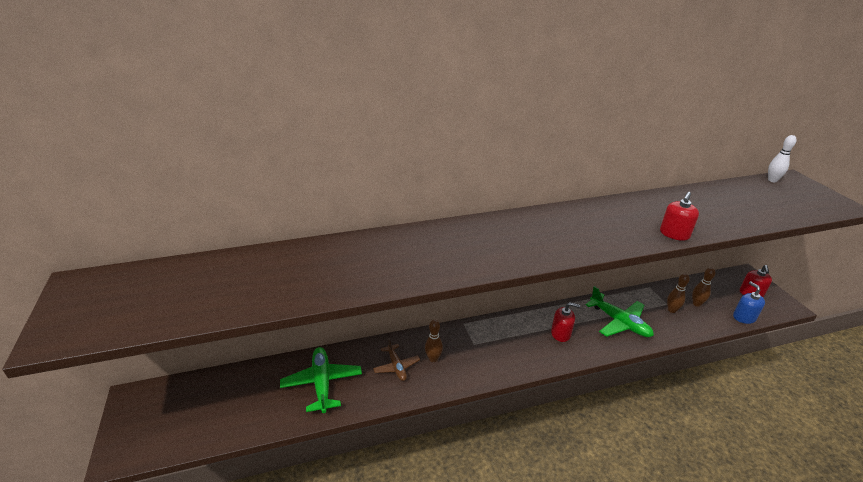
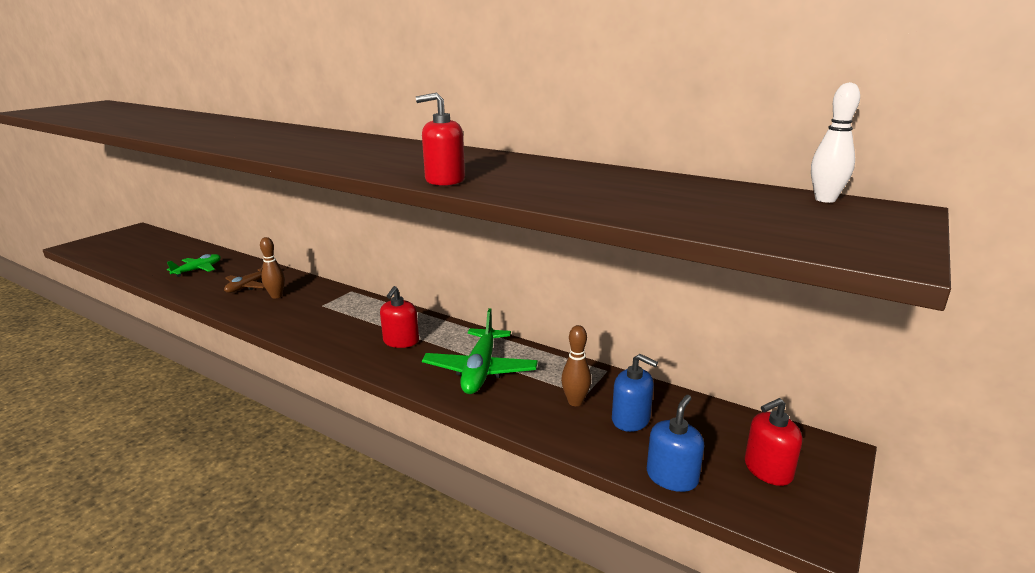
camera: 50 degrees right, 10 degrees down
green plane [280,347,362,413] -> green plane [167,254,221,277], size x0.62
red soap dispenser [551,302,580,342] -> red soap dispenser turned 45 degrees clockwise [380,286,419,348]
brown bowling pin [692,267,715,307] -> blue soap dispenser [612,354,658,432]

